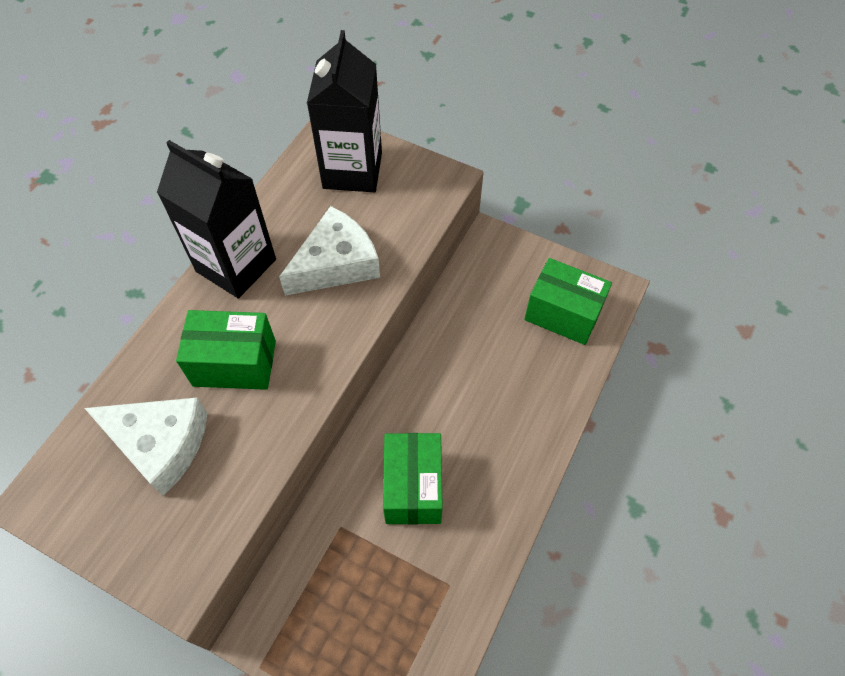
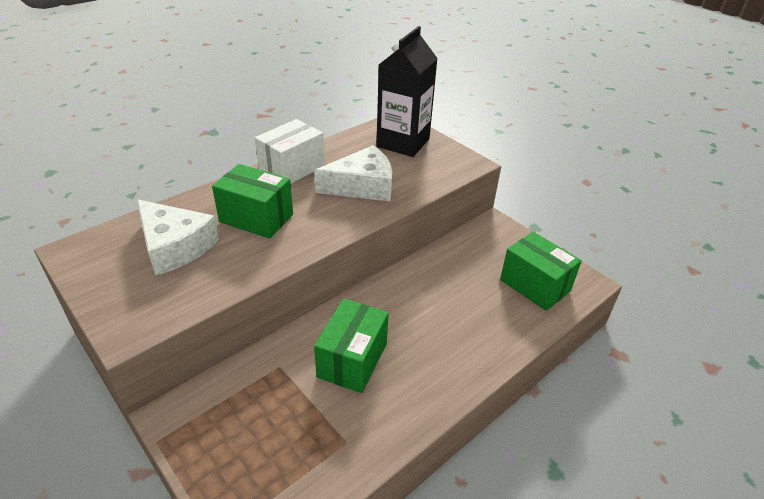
camera: 20 degrees right, 20 degrees down
black carton [157,140,276,298] -> white box [255,119,324,184]

